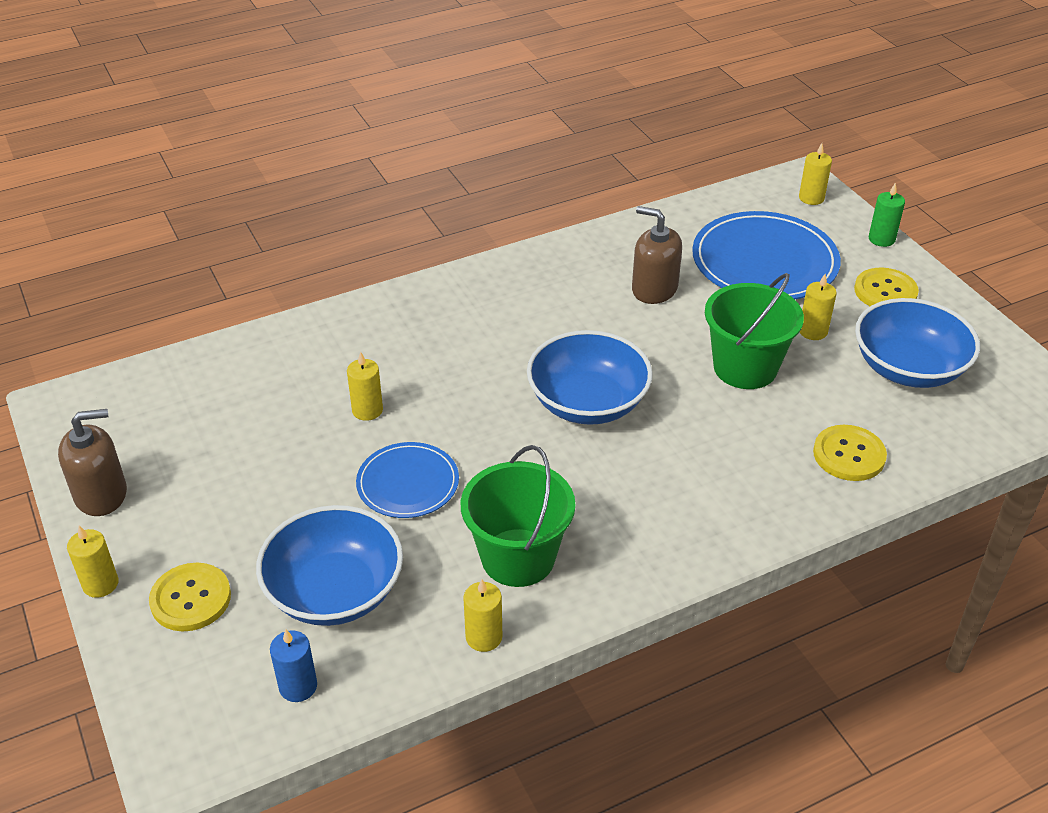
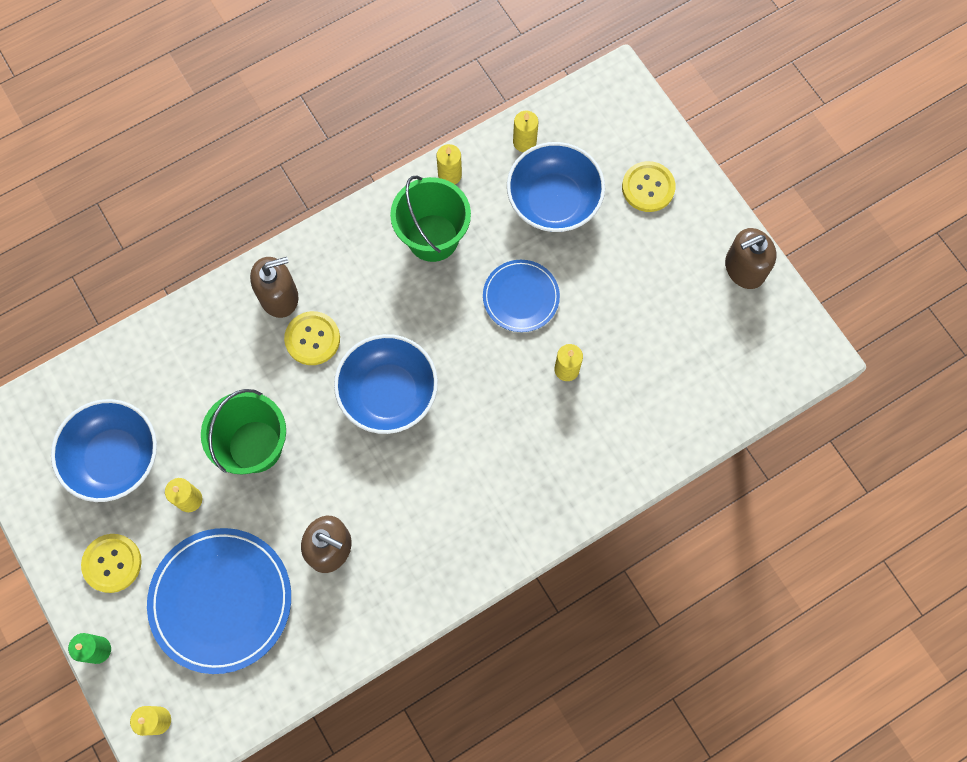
camera: 175 degrees right, 30 degrees up
yellow candle [67,526,119,598] -> yellow candle moved to [513,111,538,152]
blue candle [270,629,317,702] -> none
yellow button [813,425,887,481] -> yellow button moved to [284,311,340,365]
none -> brown soap dispenser [250,257,298,318]

